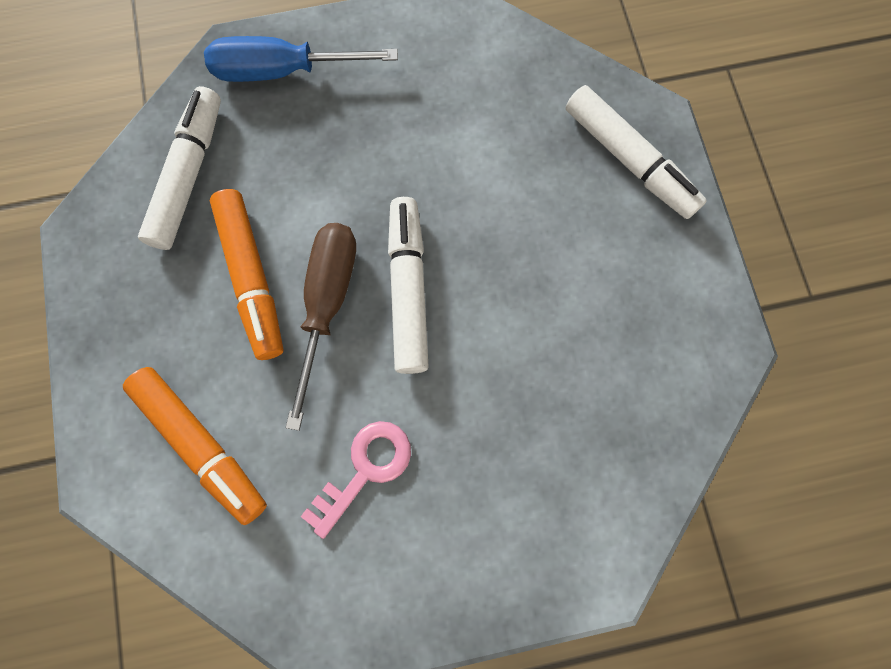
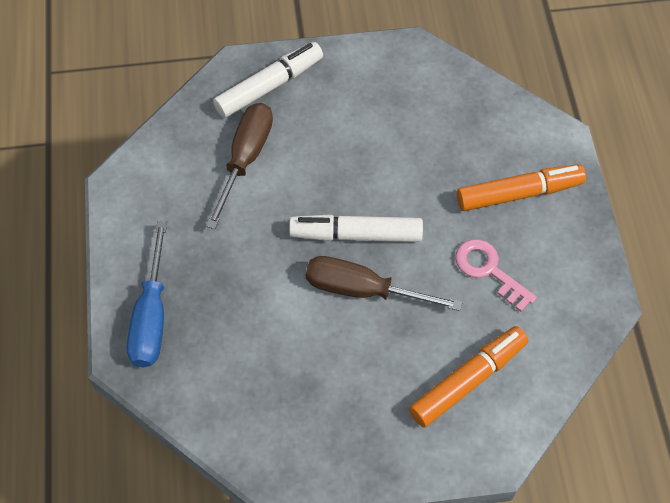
camera: 85 degrees left, 15 degrees down
white marker [138,86,221,250] -> none
orange marker [210,189,284,360] -> orange marker moved to [457,164,586,211]
none -> brown screwdriver [206,103,273,229]

